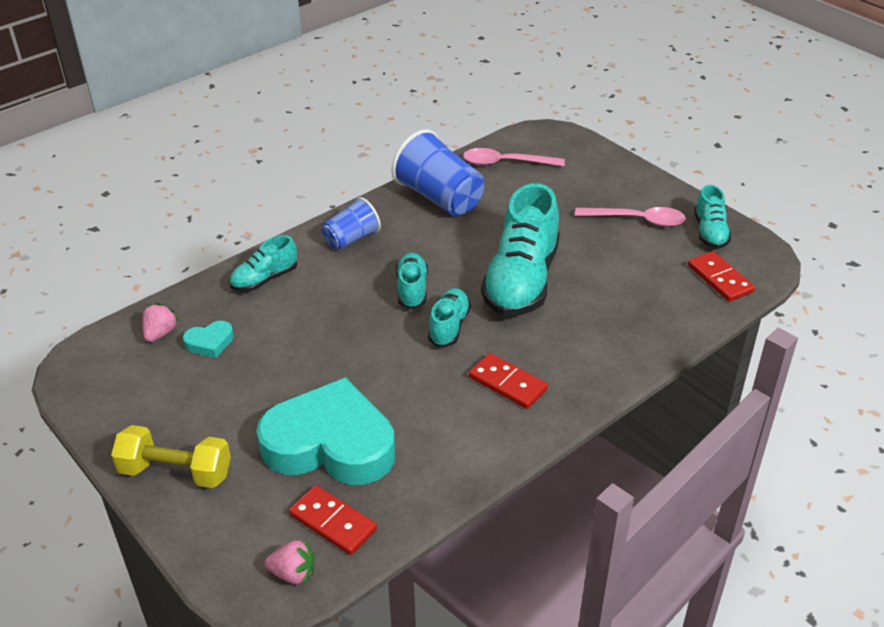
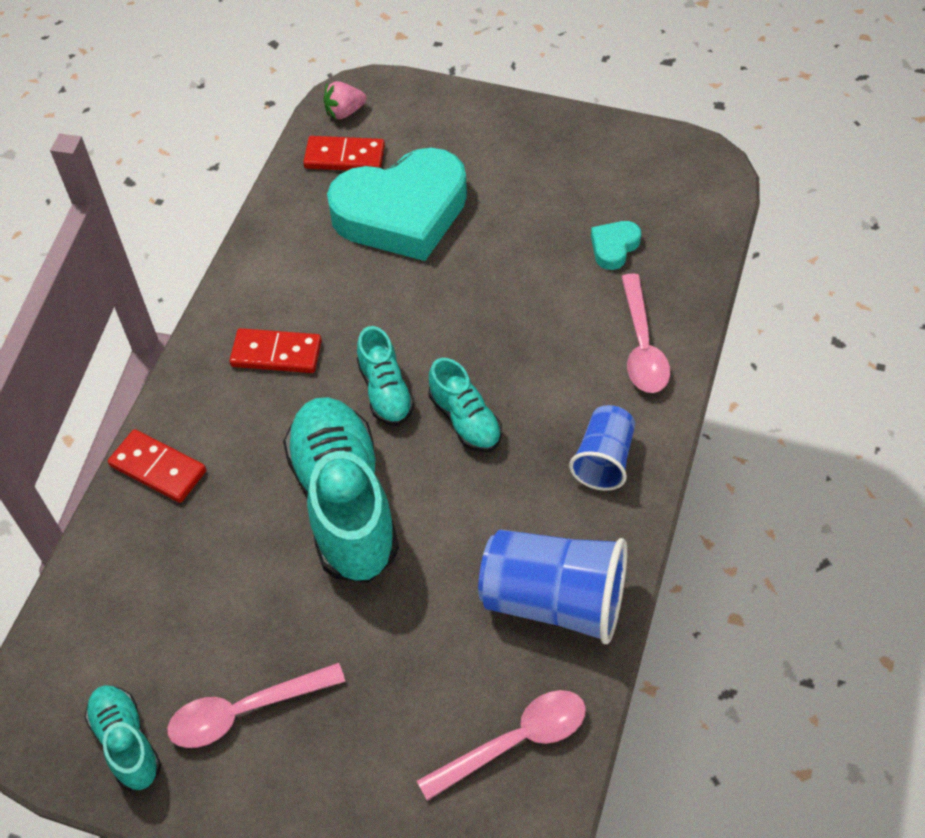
camera: 150 degrees right, 15 degrees up
yellow dumbbell [111,425,231,488] -> none
pink strawberry [142,303,179,342] -> none
turquoise shoe [229,235,297,292] -> pink spoon [621,274,670,393]
red domino [688,251,755,302] -> red domino moved to [108,429,206,503]

